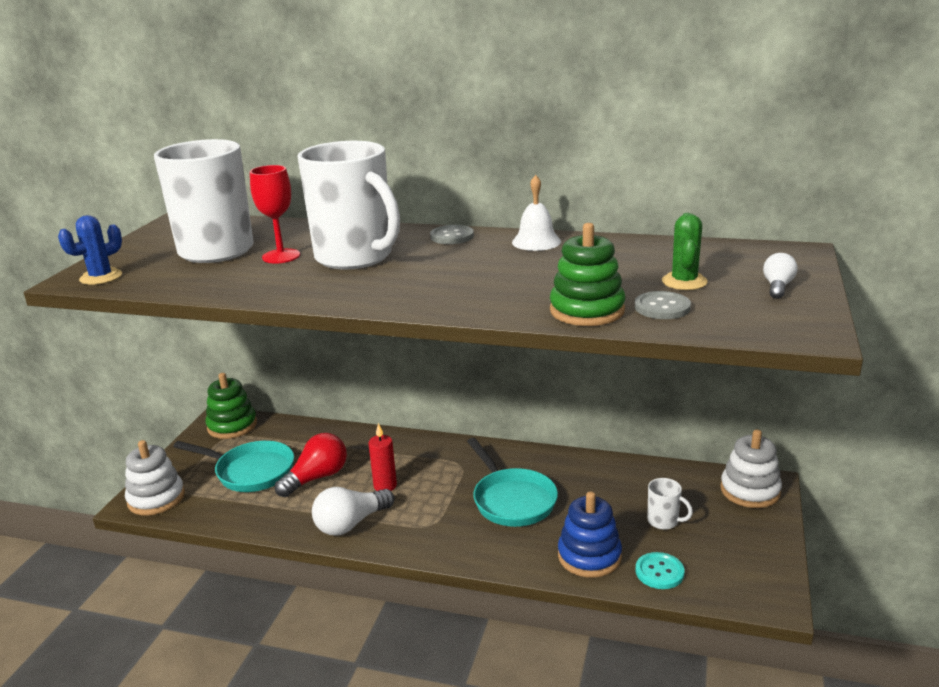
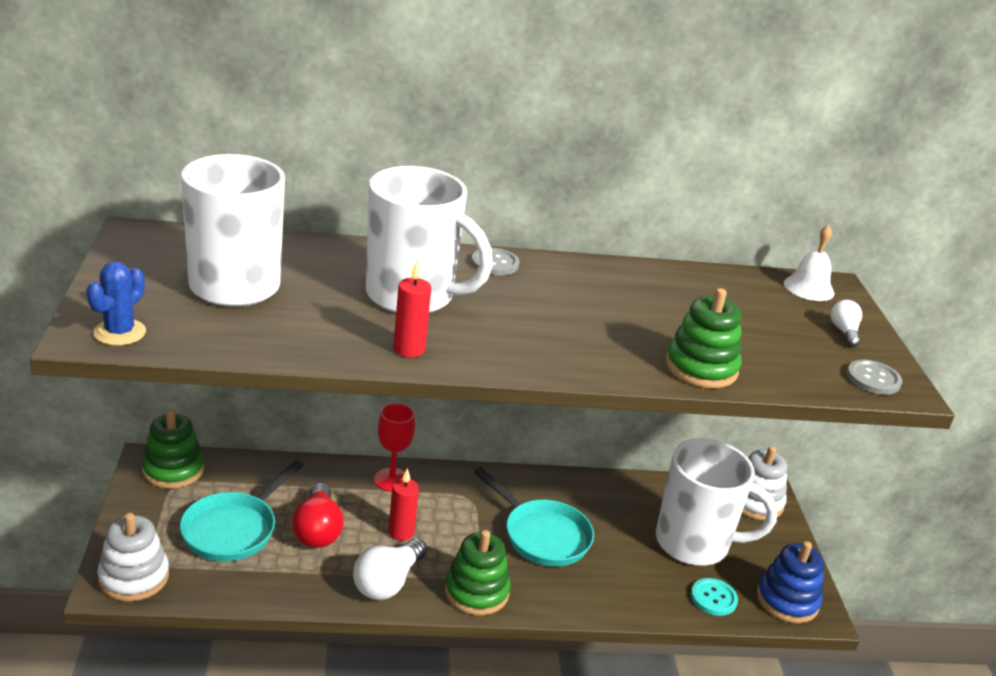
camera: 25 degrees left, 5 degrees up
turquoise pan [173,441,294,492] -> turquoise pan turned 120 degrees clockwise [180,460,304,562]
red goblet [250,165,300,264] -> red goblet moved to [374,403,415,492]
red light bulb [275,433,347,497] -> red light bulb turned 150 degrees clockwise [292,483,344,548]
white bell [512,175,561,251] -> white bell moved to [784,225,834,301]
blue stacking toy [558,492,622,578] -> blue stacking toy moved to [757,541,824,623]
grey button [635,291,691,319] -> grey button moved to [847,360,902,395]
white mug [647,478,693,530] -> white mug [656,439,777,566], size x2.48
green cactus [662,213,708,290] -> none
none -> red candle [394,259,431,357]
none -> green stacking toy [445,530,511,616]

